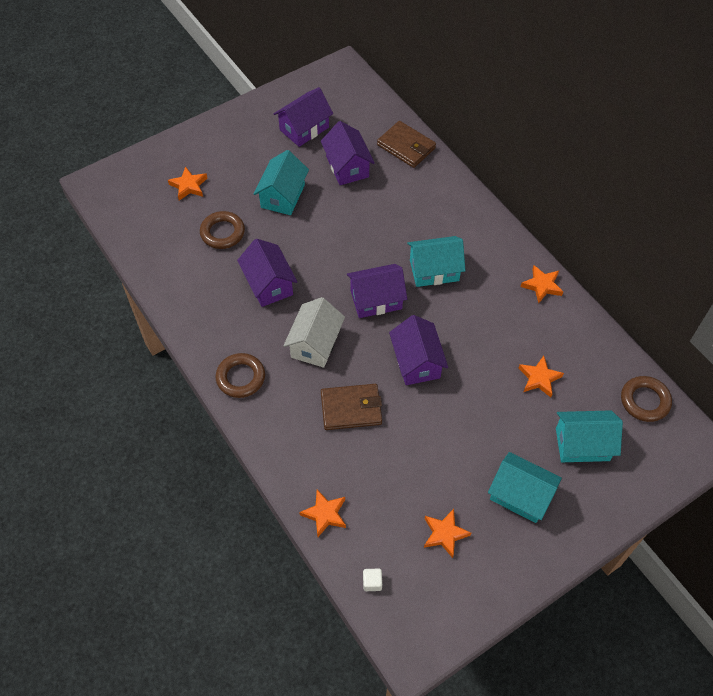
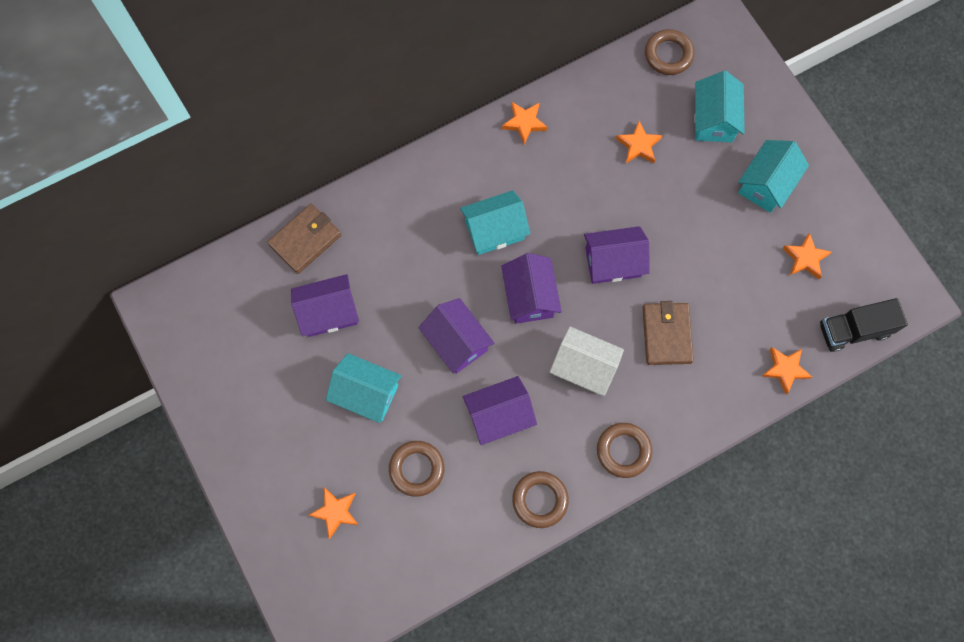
camera: 85 degrees left, 15 degrees up
purple house [274,87,333,147] -> purple house moved to [418,298,494,373]
white cube [363,569,382,591] -> black truck [820,298,908,352]
turquoise house [407,236,466,287] -> turquoise house turned 75 degrees clockwise [460,190,530,255]
none -> brown ring [512,471,569,528]

